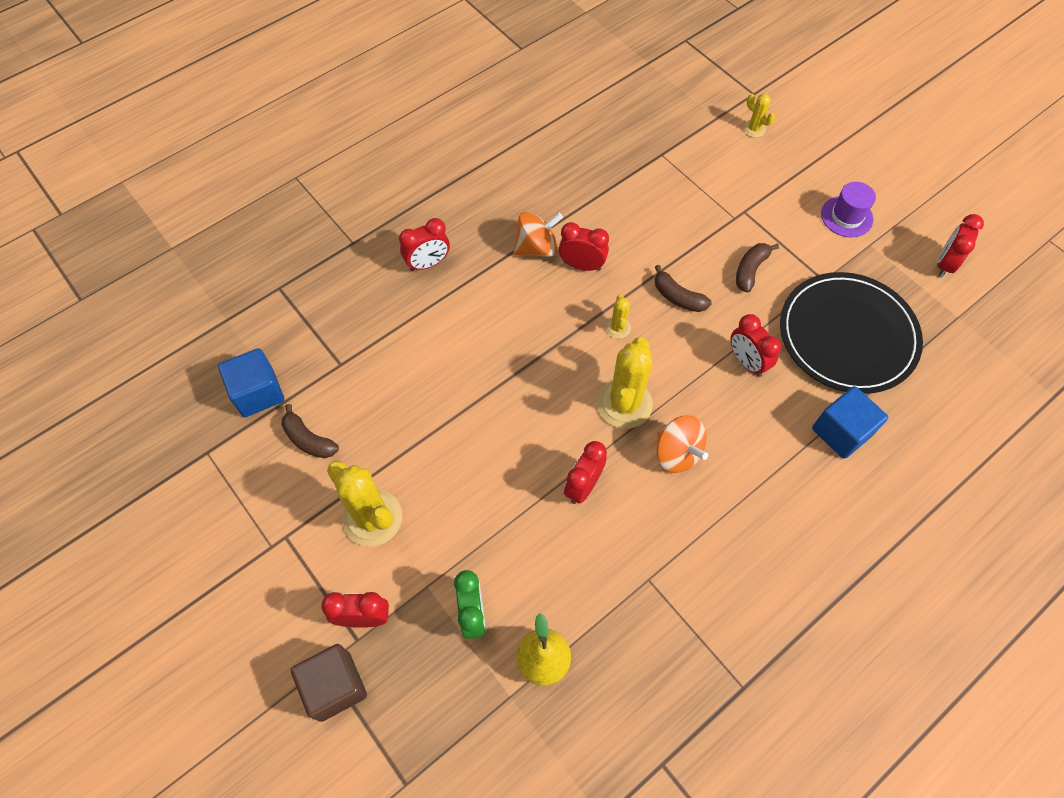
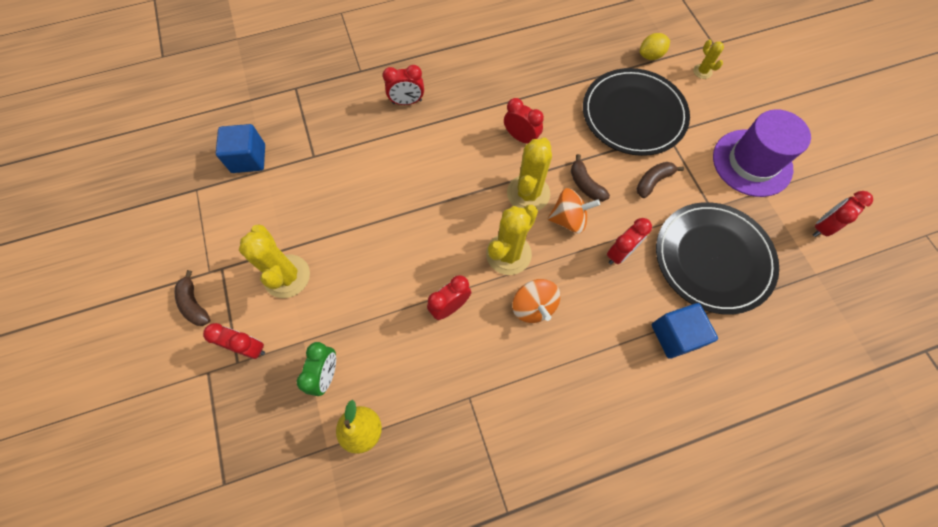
camera: 20 degrees right, 5 degrees up
brown banana [281,404,339,458] -> brown banana moved to [174,270,211,326]
brown cube [291,644,367,722] -> none
orange spinning top [514,212,563,257] -> orange spinning top moved to [547,188,600,233]
yellow cactus [605,295,631,339] -> yellow cactus [507,137,552,211], size x2.05
red clock [730,314,781,377] -> red clock turned 120 degrees counterclockwise [607,218,652,264]
purple hat [821,182,876,237] -> purple hat [713,109,811,197], size x1.79
none -> black plate [583,68,690,156]
none -> yellow lemon [640,33,670,60]

